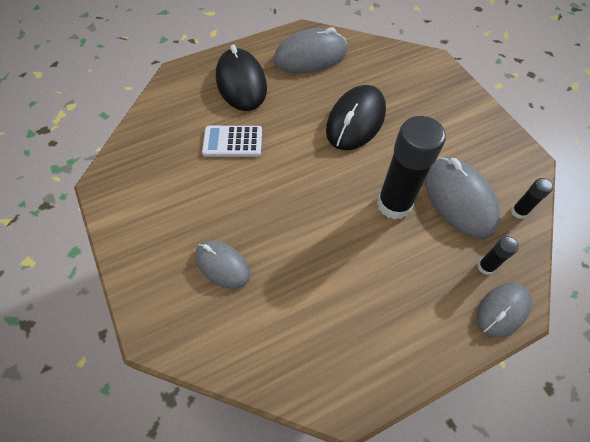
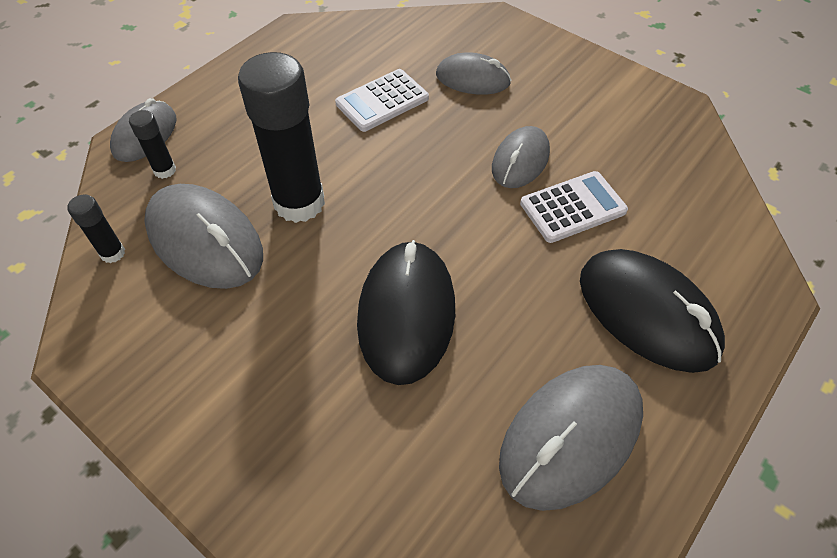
camera: 155 degrees right, 5 degrees down
none -> white calculator [335,69,429,132]
none -> grey mouse [492,126,550,188]

